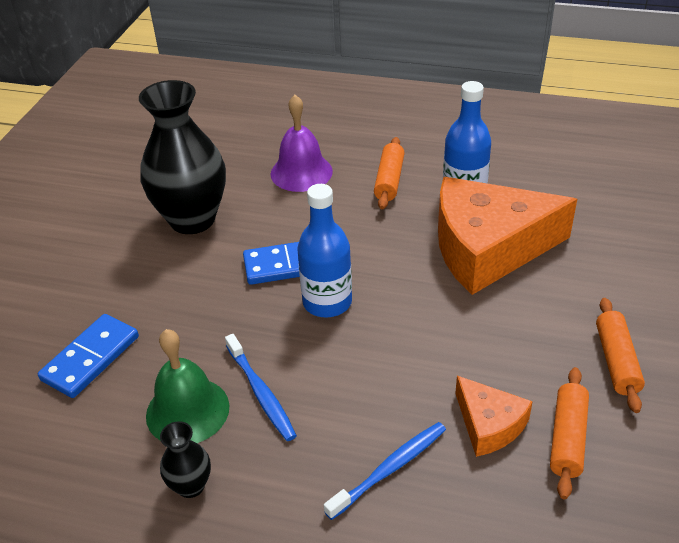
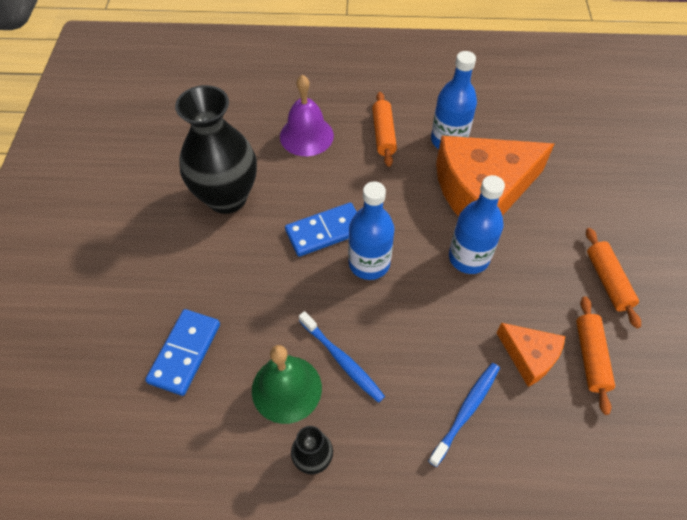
camera: 15 degrees left, 15 degrees up
none -> blue bottle [449,175,505,274]

